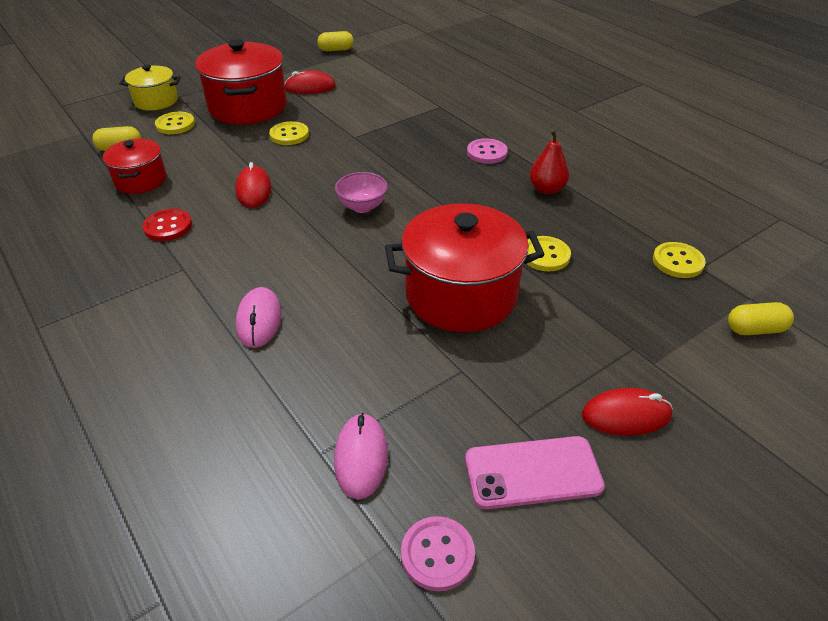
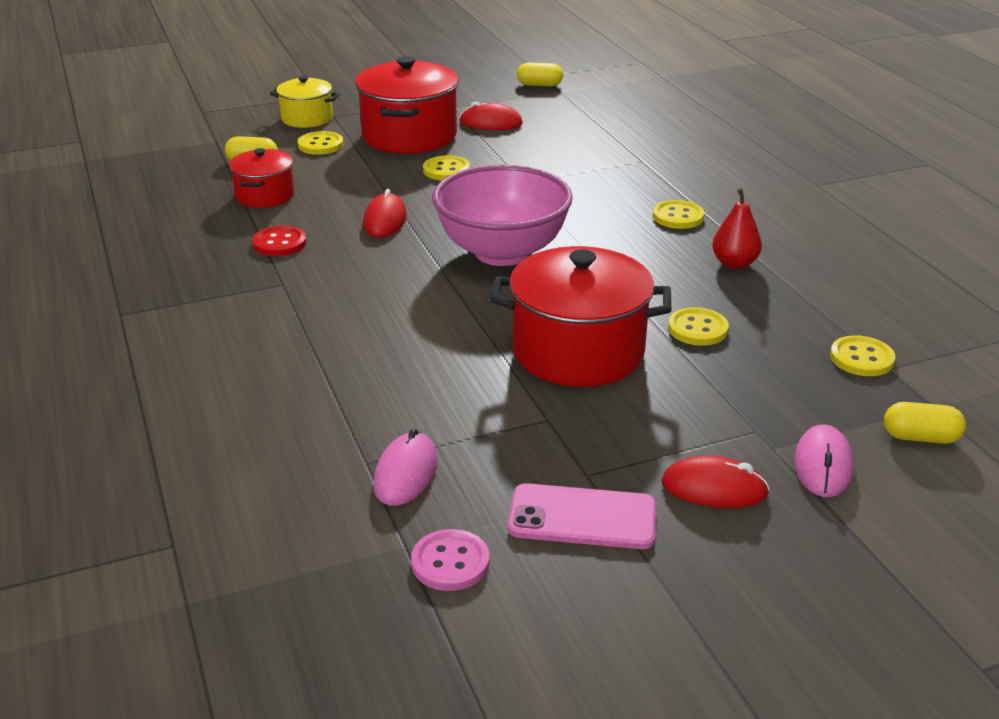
camera: 15 degrees right, 10 degrees down
pink mouse [236,287,281,348] -> pink mouse moved to [794,425,854,497]
pink bowl [335,172,388,213] -> pink bowl [432,165,573,266], size x2.20
pink button [467,138,508,164] -> yellow button [653,200,704,229]

